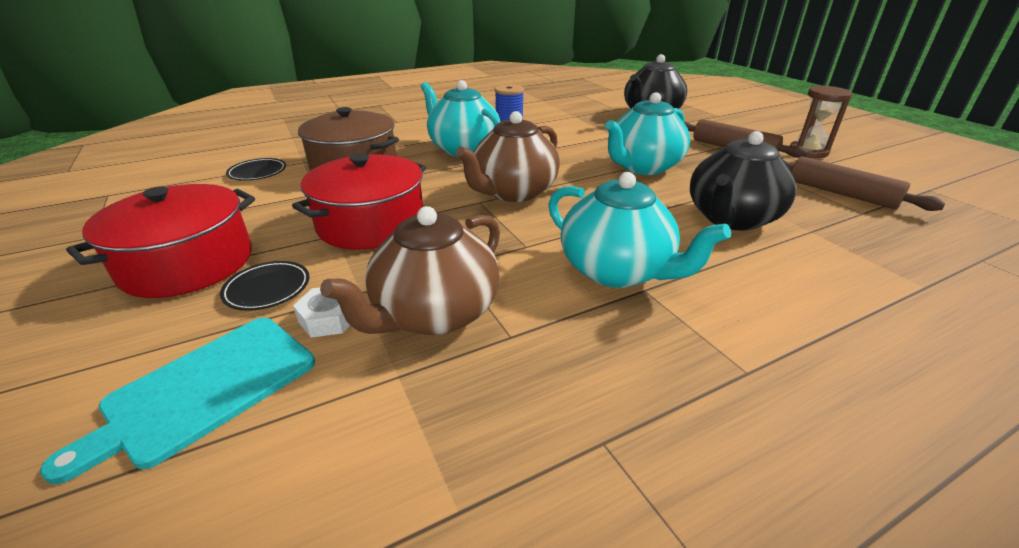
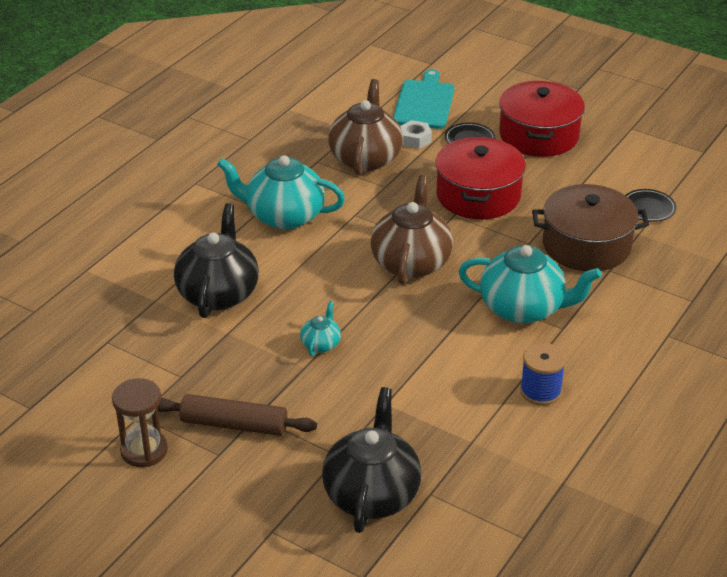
camera: 150 degrees right, 5 degrees up
turquoise teapot [605,92,690,175] -> turquoise teapot [300,301,341,356], size x0.46
brown rolling pin [784,156,945,211] -> none

